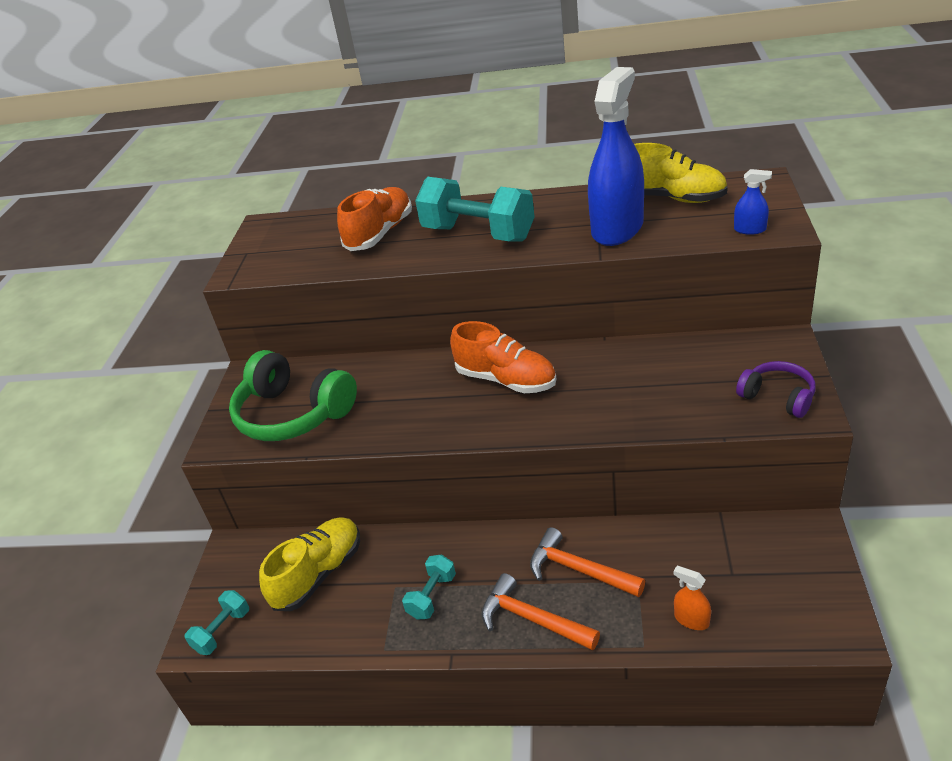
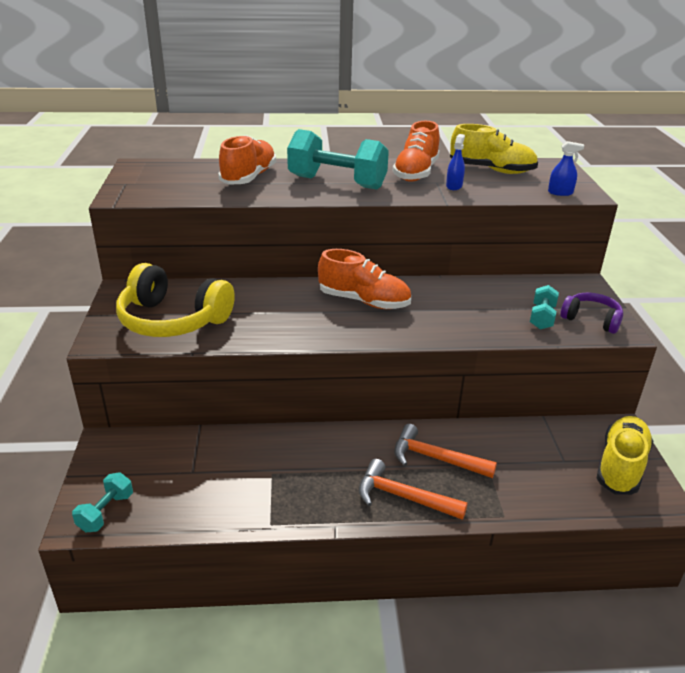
camera: 15 degrees left, 5 degrees down
green headphones [229,350,357,441] -> yellow headphones [116,263,235,337]
yellow shoe [259,518,360,611] -> yellow shoe moved to [597,416,653,495]
turquoise dumbbell [402,554,456,620] -> turquoise dumbbell moved to [530,285,559,330]
blue spray bottle [588,67,644,246] -> blue spray bottle [446,134,465,190], size x0.40
orange spray bottle [674,566,711,630] -> none
none -> orange shoe [393,121,440,182]

